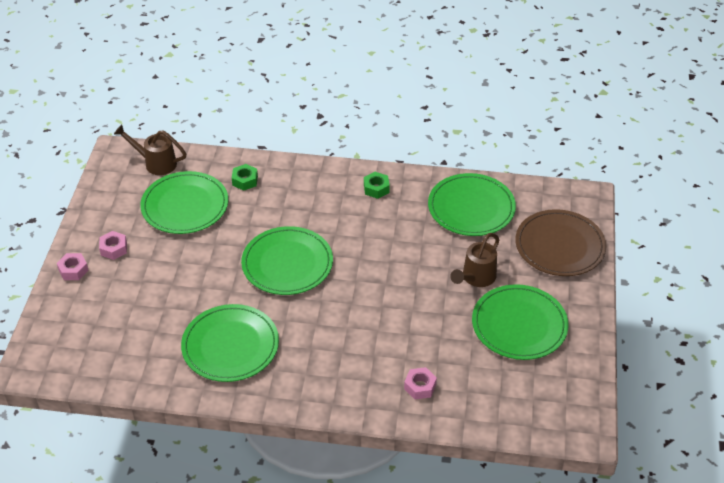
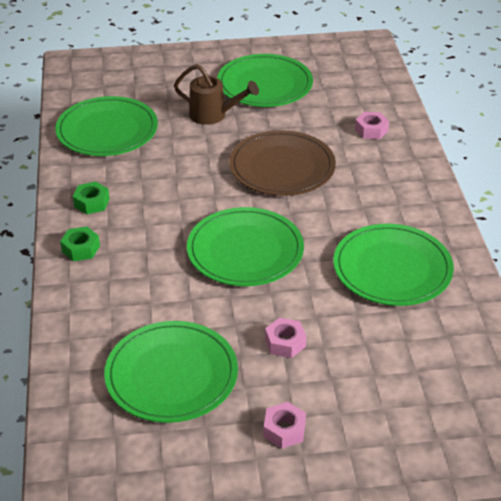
camera: 105 degrees left, 5 degrees down
pink nut [57,253,89,280] -> pink nut moved to [265,318,306,358]
brown watering can [114,124,186,175] -> none
green nut [232,164,258,191] -> green nut moved to [60,227,100,261]
brown plate [515,209,606,276] -> brown plate moved to [229,130,336,196]

